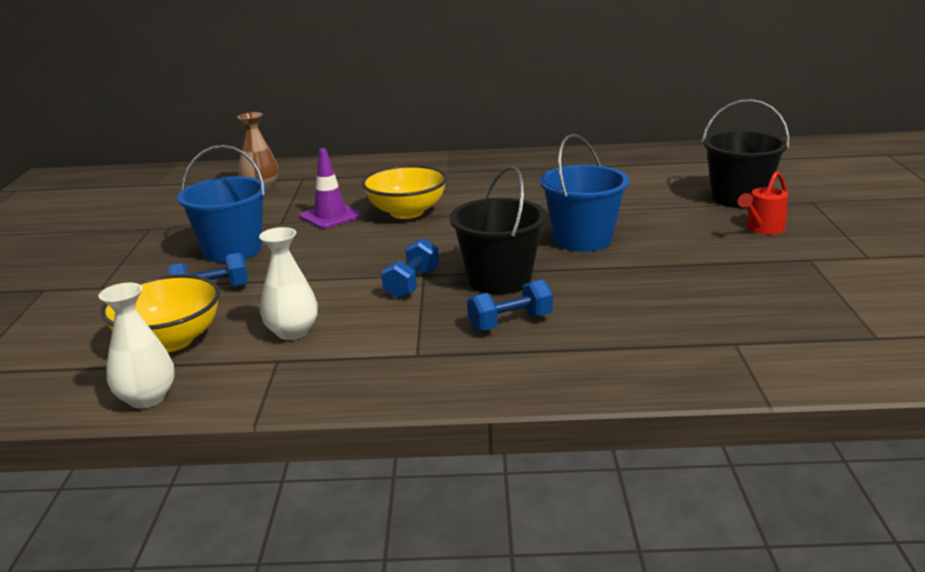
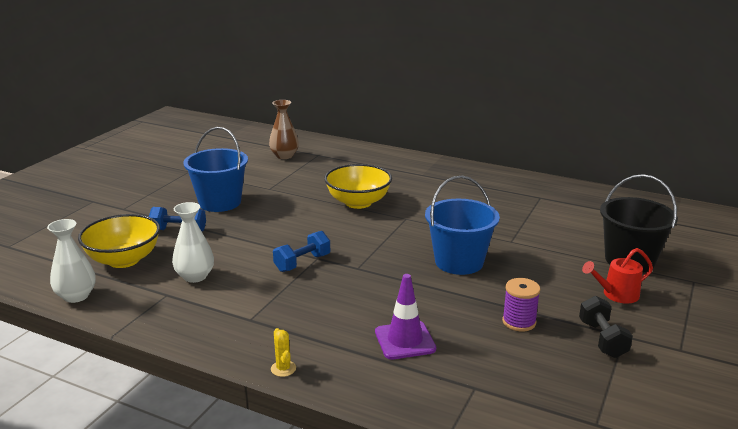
camera: 25 degrees right, 0 degrees up
purple traffic cone [300,148,361,229] -> purple traffic cone moved to [375,274,436,360]
black bucket [449,165,547,295] -> none
blue dumbbell [467,279,553,331] -> none
none -> yellow cactus [271,328,296,377]
none -> purple spool [502,278,540,332]
none -> black dumbbell [579,296,633,358]

